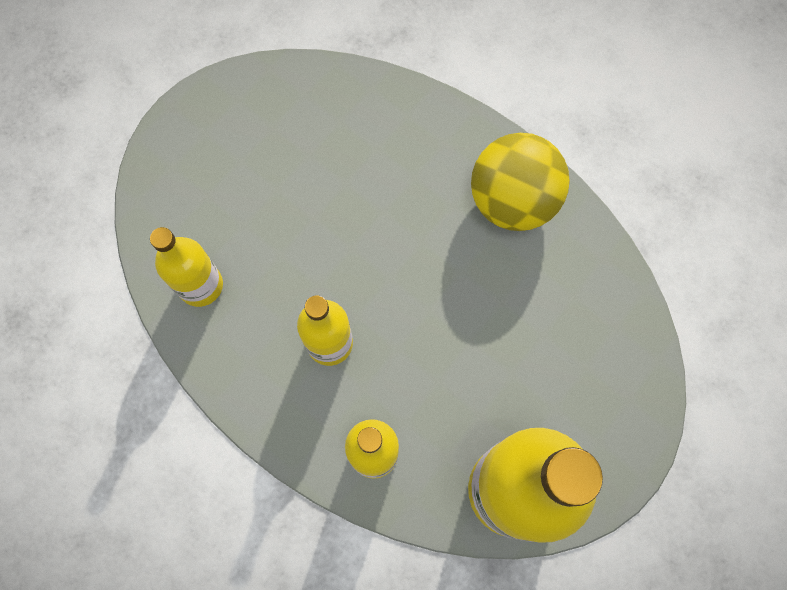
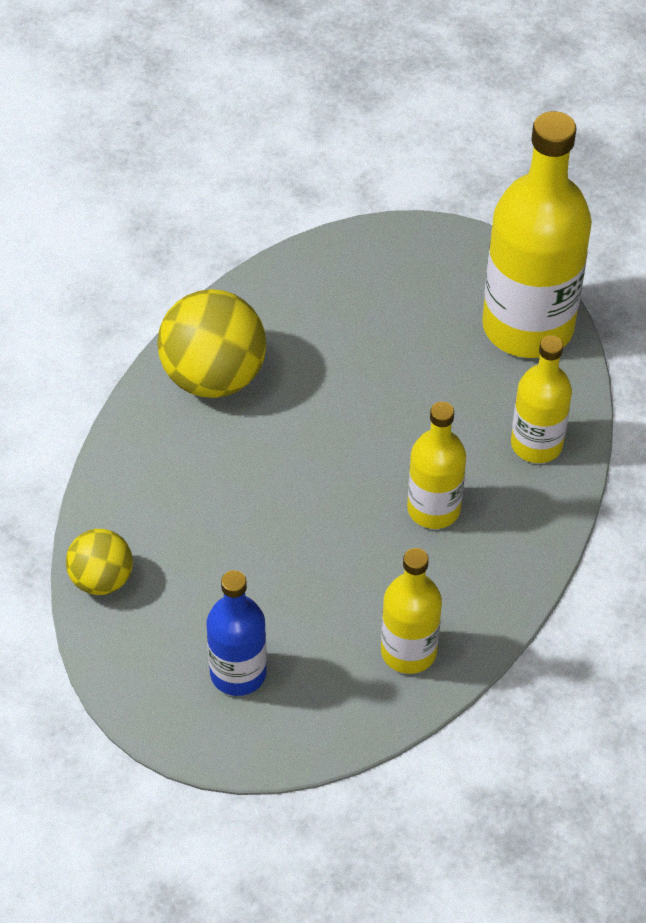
camera: 105 degrees left, 20 degrees down
none -> yellow ball [66,529,133,595]
none -> blue bottle [207,570,267,696]

